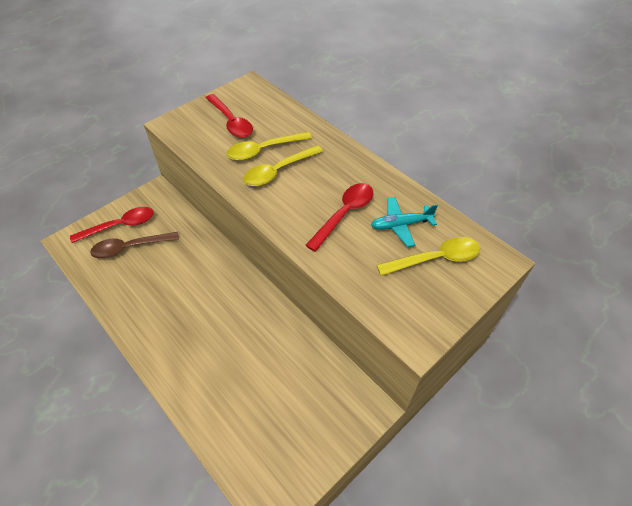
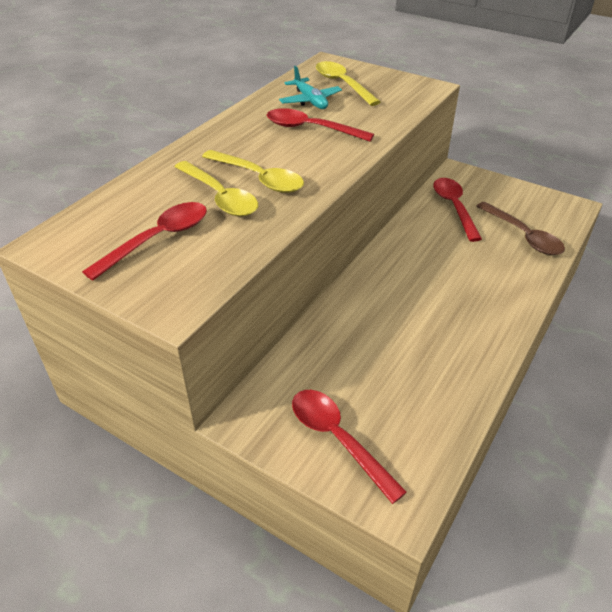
camera: 105 degrees left, 10 degrees down
brown spoon [90,232,179,259] -> brown spoon moved to [476,202,565,255]
none -> red spoon [433,178,482,242]

